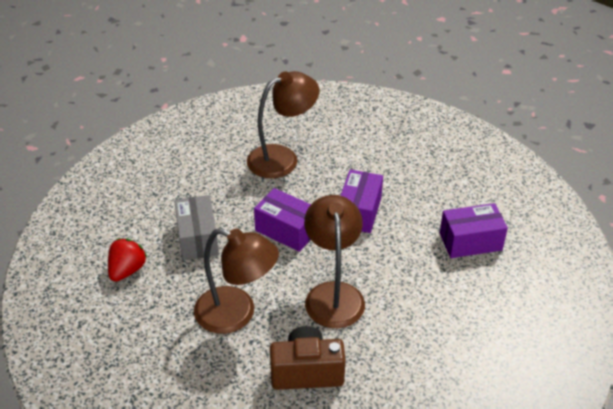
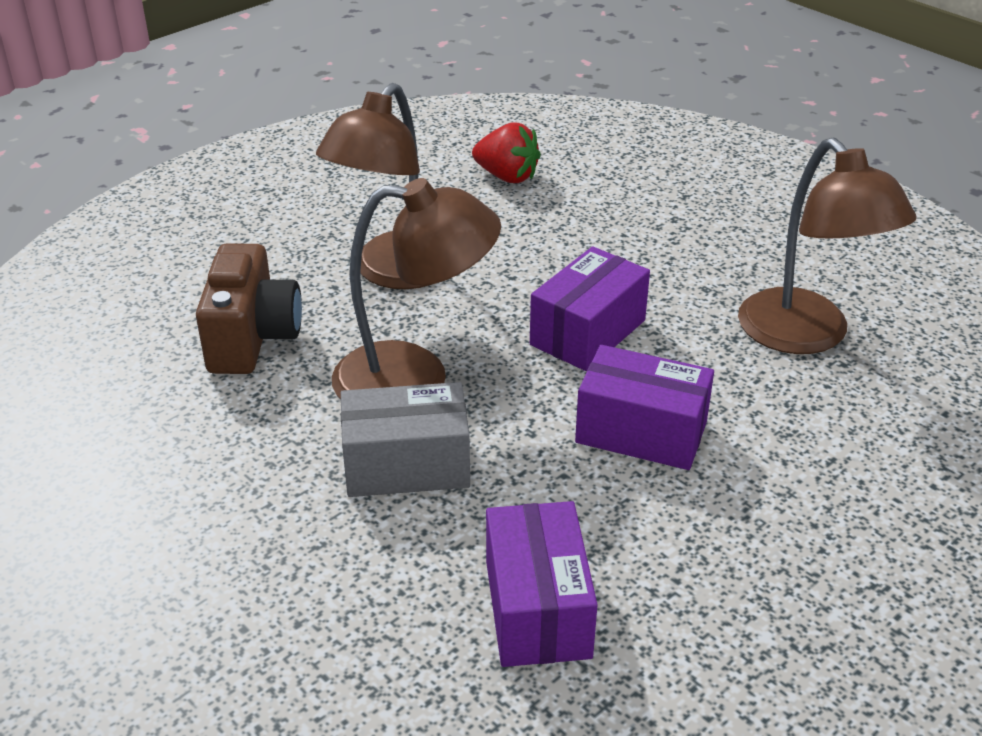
camera: 95 degrees right, 5 degrees down
grey box [174,195,219,260] -> grey box moved to [341,382,470,497]

